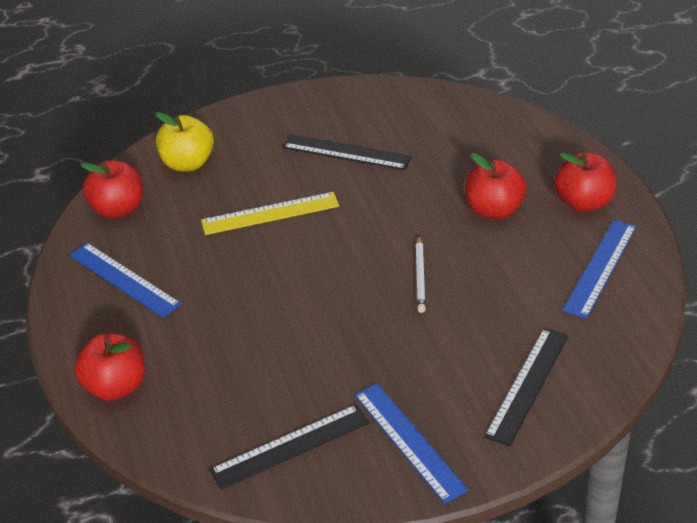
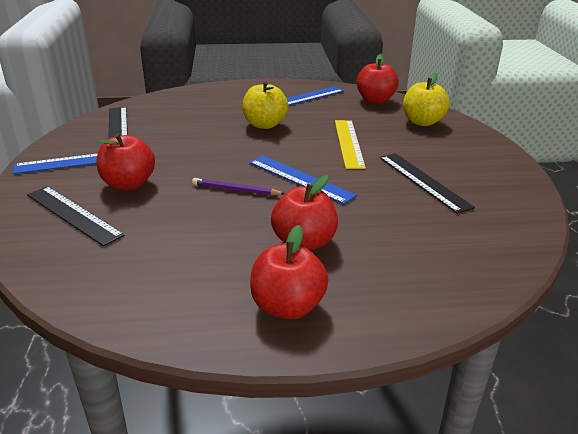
camera: 100 degrees right, 10 degrees down
red apple [75,333,145,401] -> red apple moved to [96,133,155,190]
black ruler [282,134,412,170] -> black ruler turned 60 degrees counterclockwise [380,153,475,214]
white pencil [415,236,426,313] -> purple pencil [192,178,285,196]
blue ruler [563,220,637,319] -> blue ruler moved to [249,155,357,204]
none -> yellow apple [242,81,288,129]

